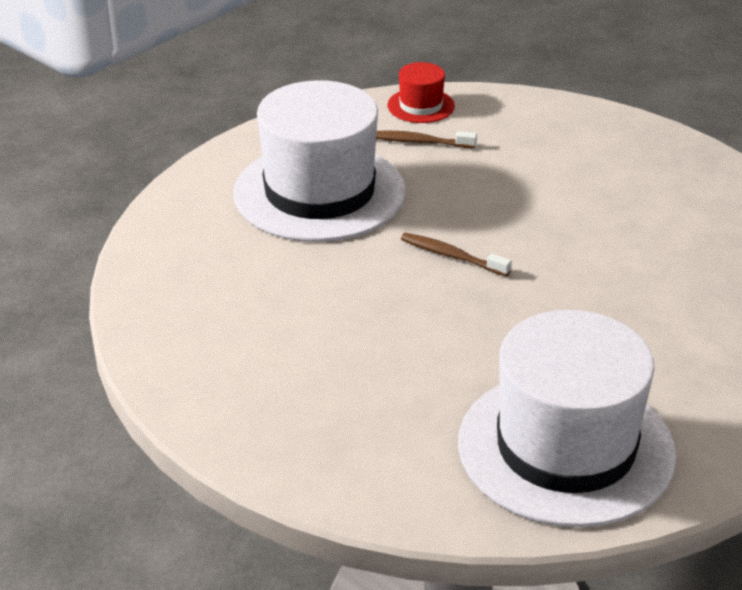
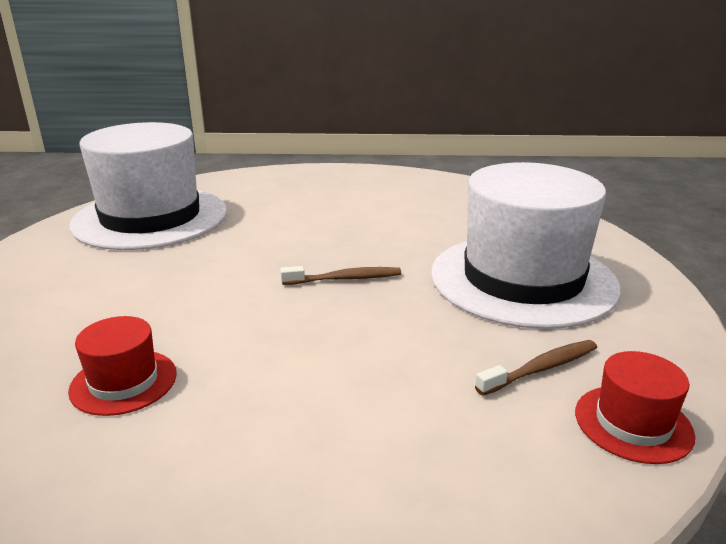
camera: 140 degrees right, 10 degrees down
none -> red hat [68,316,177,416]

